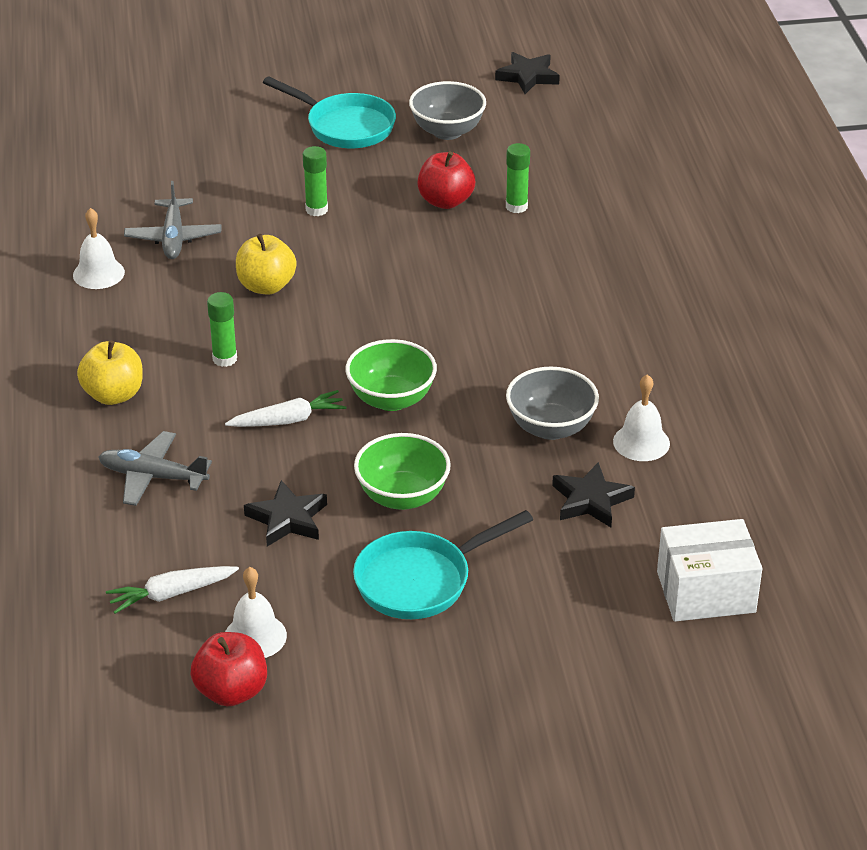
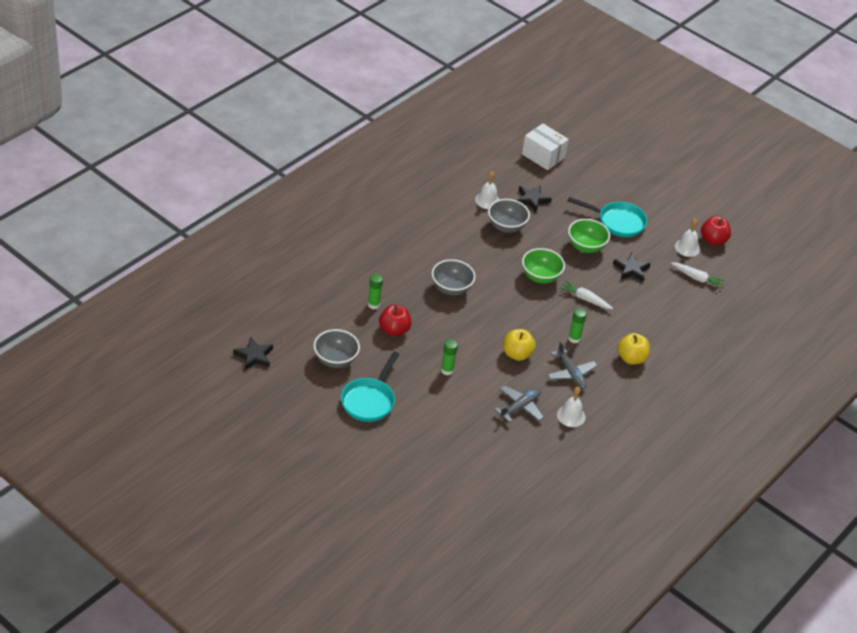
camera: 135 degrees left, 5 degrees up
grey plane [99,431,212,506] -> grey plane moved to [547,341,597,389]
turquoise pan [263,76,396,149] -> turquoise pan turned 150 degrees counterclockwise [341,351,399,422]
none -> grey bowl [432,259,475,295]

